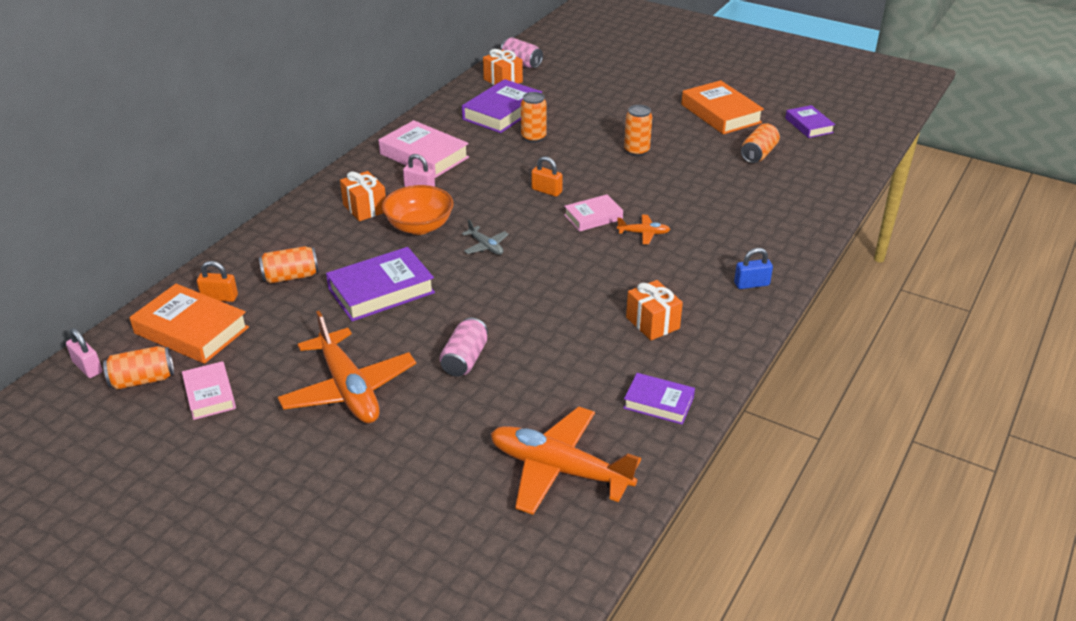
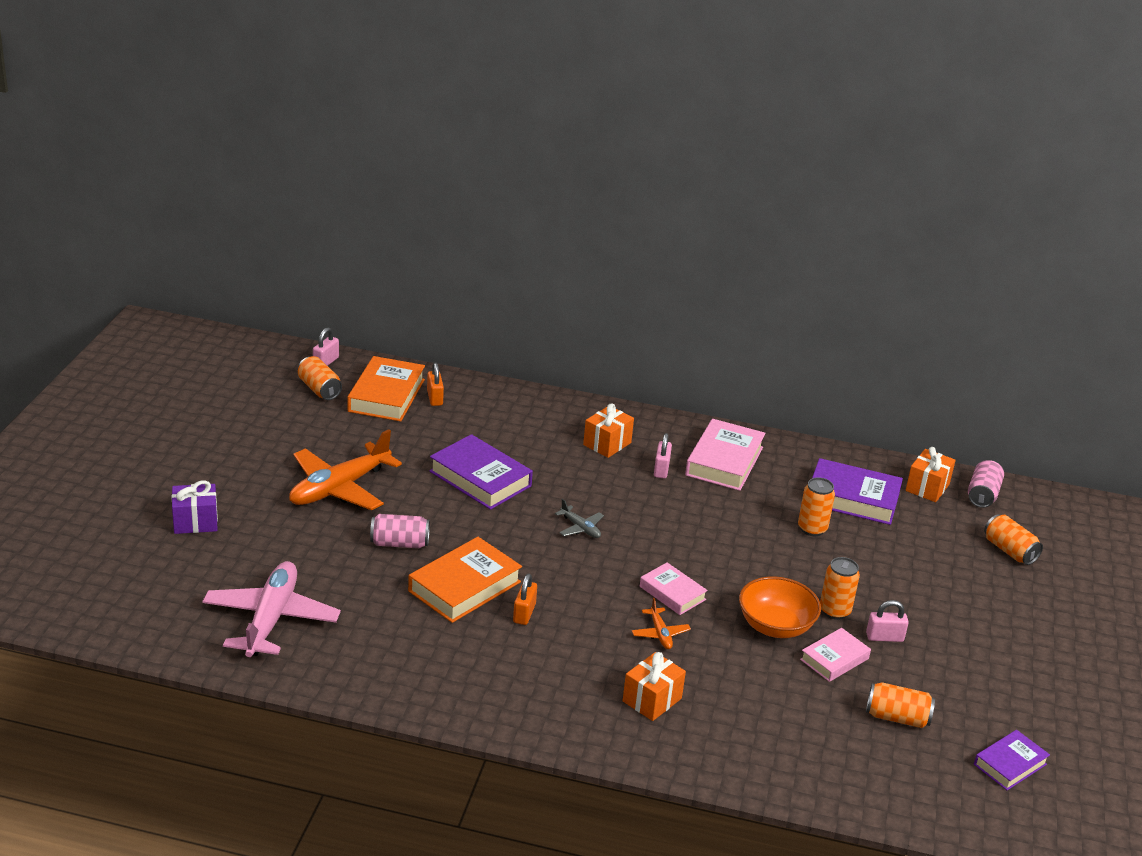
camera: 70 degrees right, 5 degrees down
pink book [182,361,236,420] -> pink book moved to [800,628,871,682]
orange can [259,246,319,284] -> orange can moved to [984,514,1043,565]
orange bowl [382,185,454,235] -> orange bowl moved to [739,576,821,638]
grey plane [462,220,509,255] -> grey plane turned 75 degrees counterclockwise [555,499,604,538]
orange plane [490,406,641,515] -> pink plane [202,561,341,657]
orange padlock [531,156,563,197] -> orange padlock moved to [513,573,537,625]
purple book [623,373,695,424] -> none
orange gift [626,280,683,340] -> orange gift moved to [623,652,686,721]
orange book [681,80,764,134] -> orange book moved to [408,537,522,623]
blue padlock [734,248,773,289] -> none
none -> purple gift [172,480,218,534]
none -> pink padlock [866,600,909,642]

